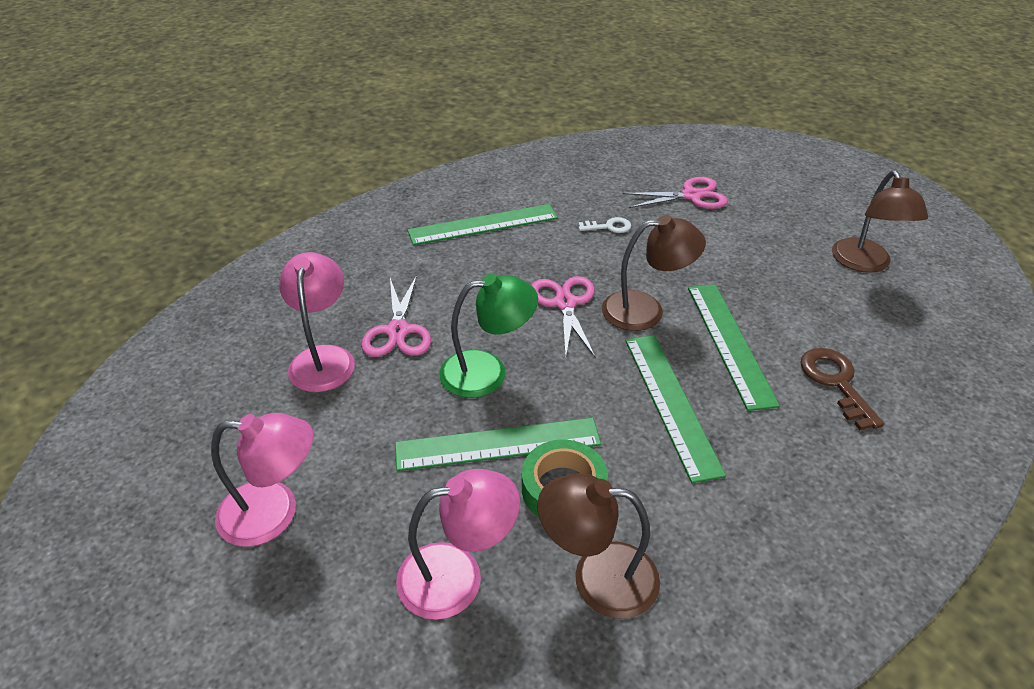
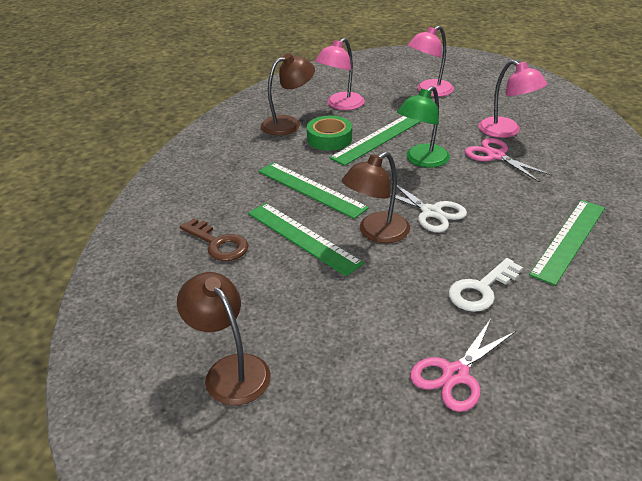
camera: 145 degrees right, 5 degrees down
pink scissors [531,276,596,358] -> white scissors [390,180,467,232]
white key [579,217,631,233] -> white key [448,258,523,312], size x1.65

